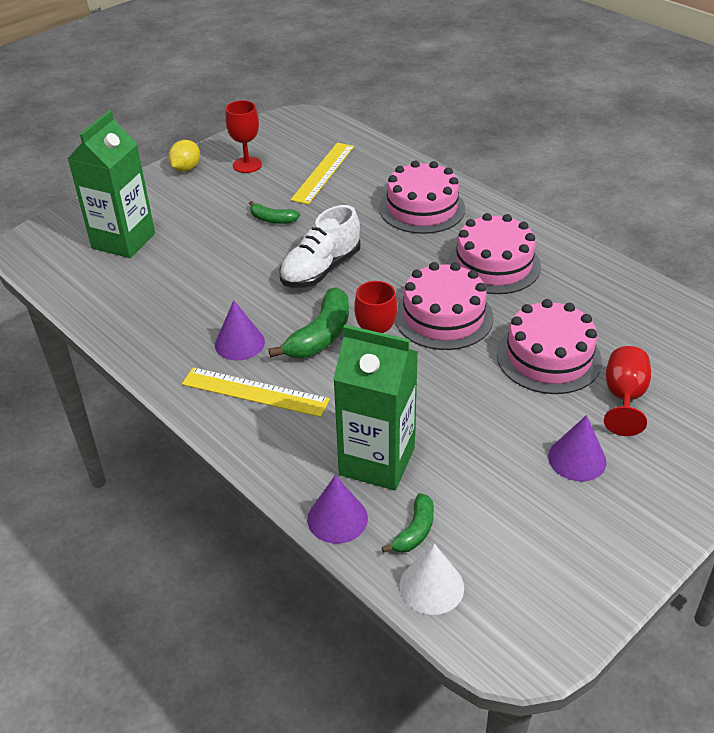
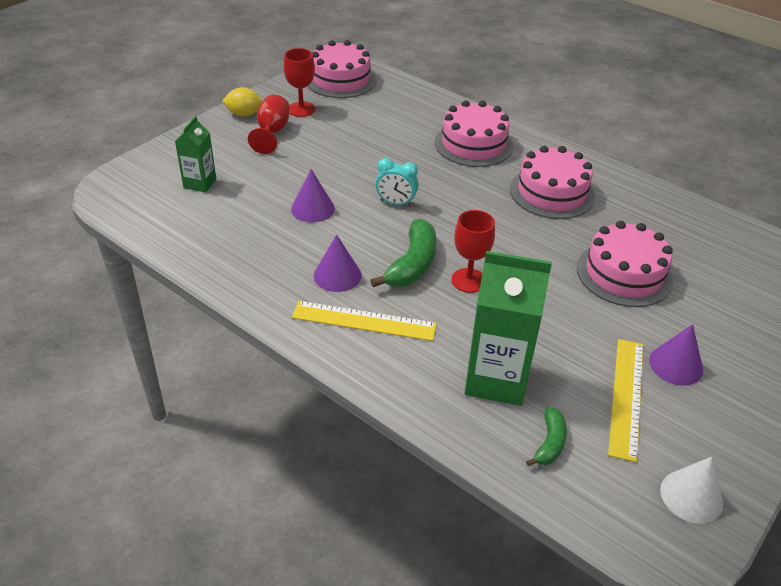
camera: 10 degrees left, 0 degrees up
green carton [68,110,155,258] -> green carton [175,116,216,193], size x0.56
yellow lemon [168,140,200,172] -> yellow lemon turned 75 degrees clockwise [222,87,262,117]
green banana [249,201,300,224] -> none
white shoe [280,205,360,288] -> turquoise clock [375,158,419,207]
yellow ruler [290,143,354,205] -> yellow ruler moved to [608,339,643,462]
purple cone [307,475,368,544] -> purple cone moved to [291,169,335,222]
pink cake [395,262,494,350] -> pink cake moved to [308,40,377,98]
white cone [400,544,464,615] -> white cone moved to [660,457,723,524]
red goblet [604,346,651,436] -> red goblet moved to [248,95,290,154]

